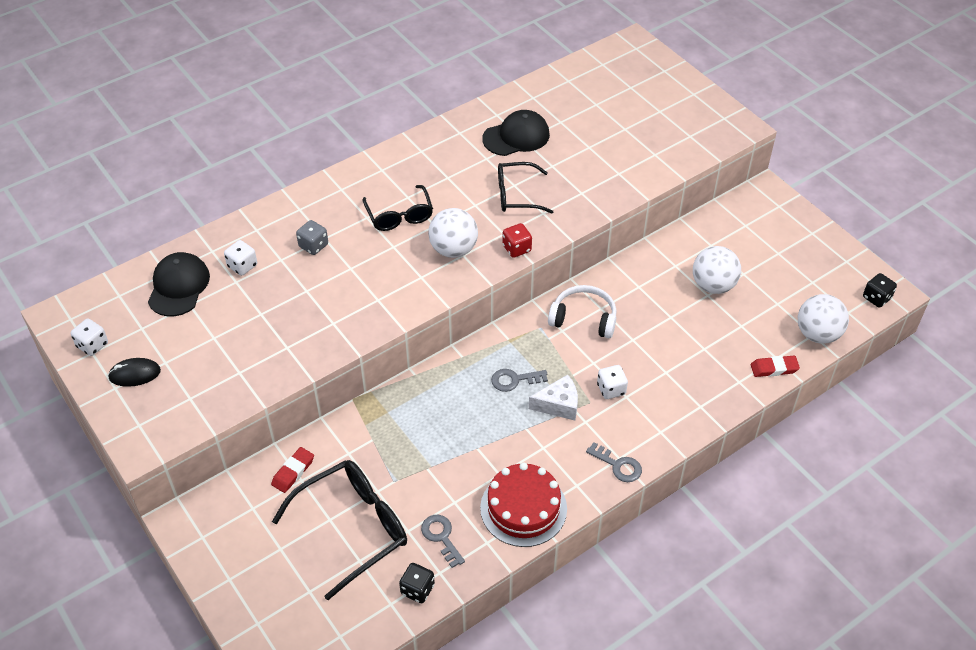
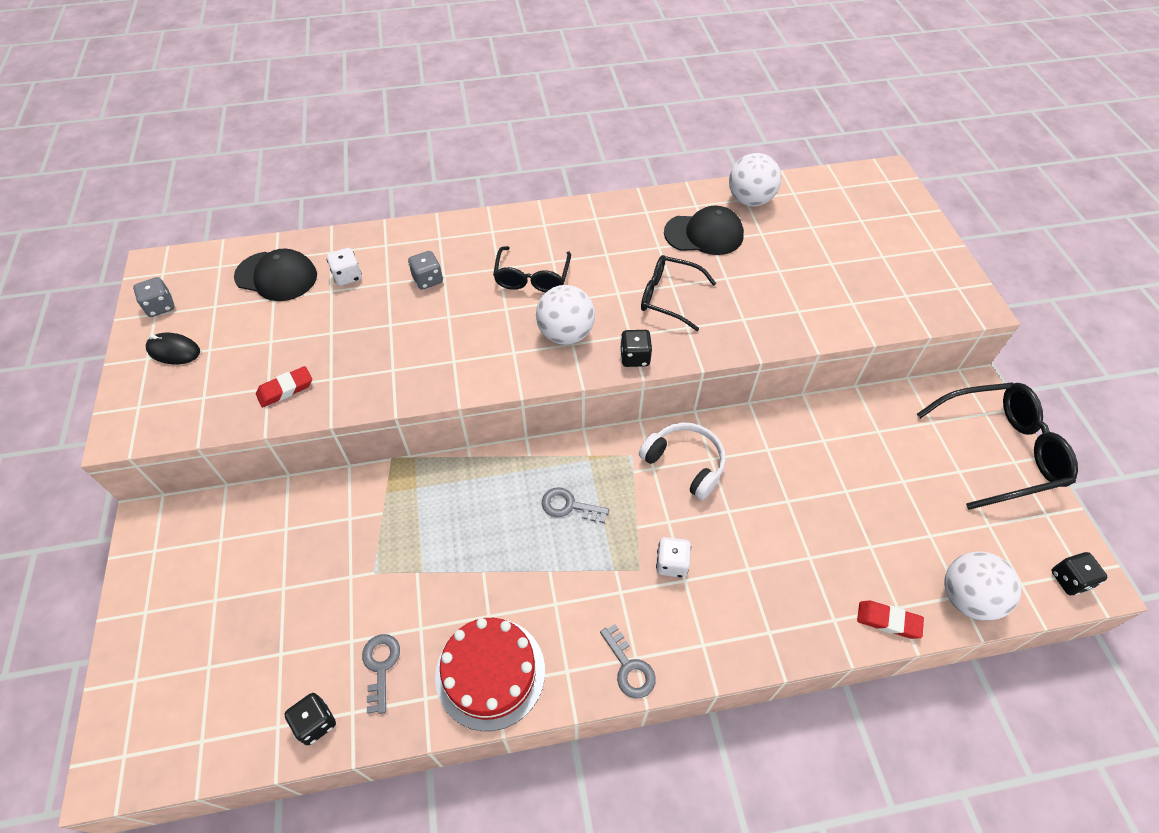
camera: 25 degrees right, 5 degrees up
white dice [71,319,108,356] -> grey dice [133,277,175,317]
black cap [148,252,210,316] -> black cap turned 75 degrees clockwise [234,249,317,301]
red eraser [271,447,314,493] -> red eraser moved to [256,366,312,408]
black glasses [272,460,407,600] -> black glasses moved to [917,382,1078,510]
red dice [502,223,532,258] -> black dice [620,330,652,367]
white cheese [529,375,578,420] -> none
white ball [693,246,741,294] -> white ball moved to [729,153,781,207]

